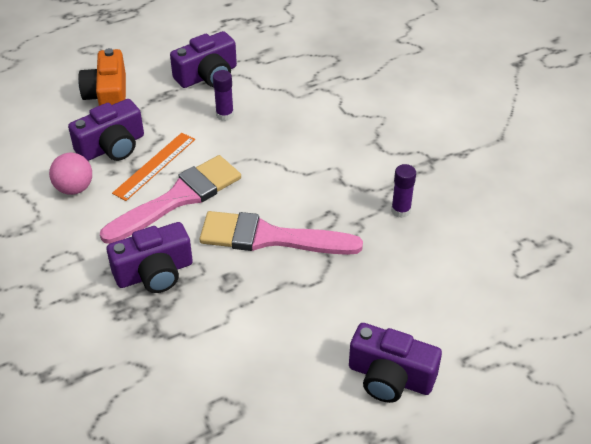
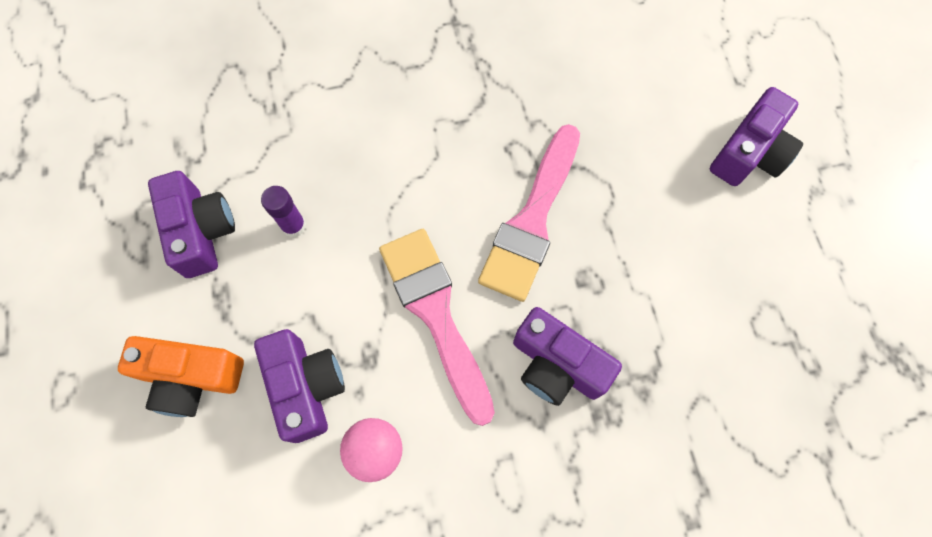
camera: 75 degrees left, 25 degrees up
purple camera [107,222,193,293] -> purple camera turned 135 degrees clockwise [513,307,622,406]
orange ruler [112,133,195,201] -> none
purple glue stick [391,164,416,218] -> none

